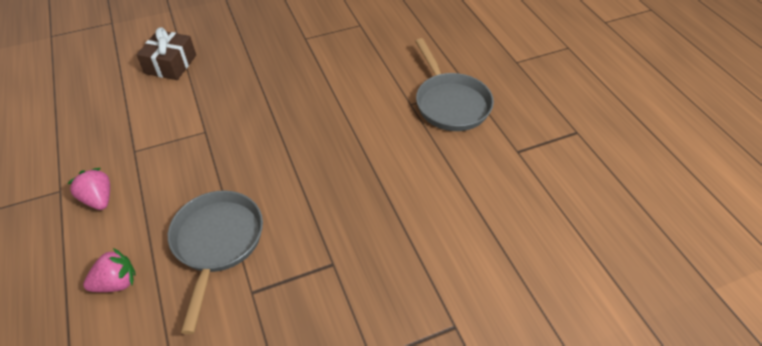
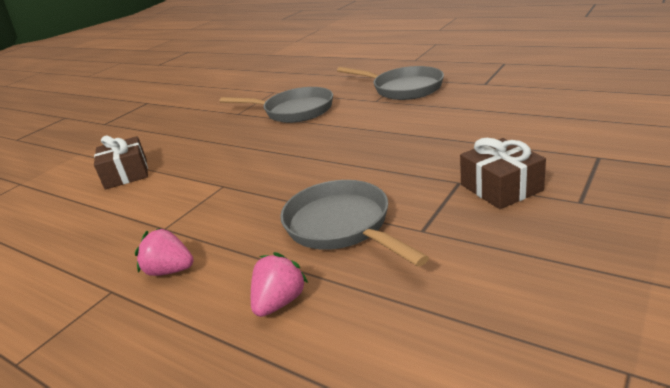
camera: 30 degrees left, 20 degrees down
none -> grey pan [219,87,333,123]
none -> brown gift [460,138,546,209]

